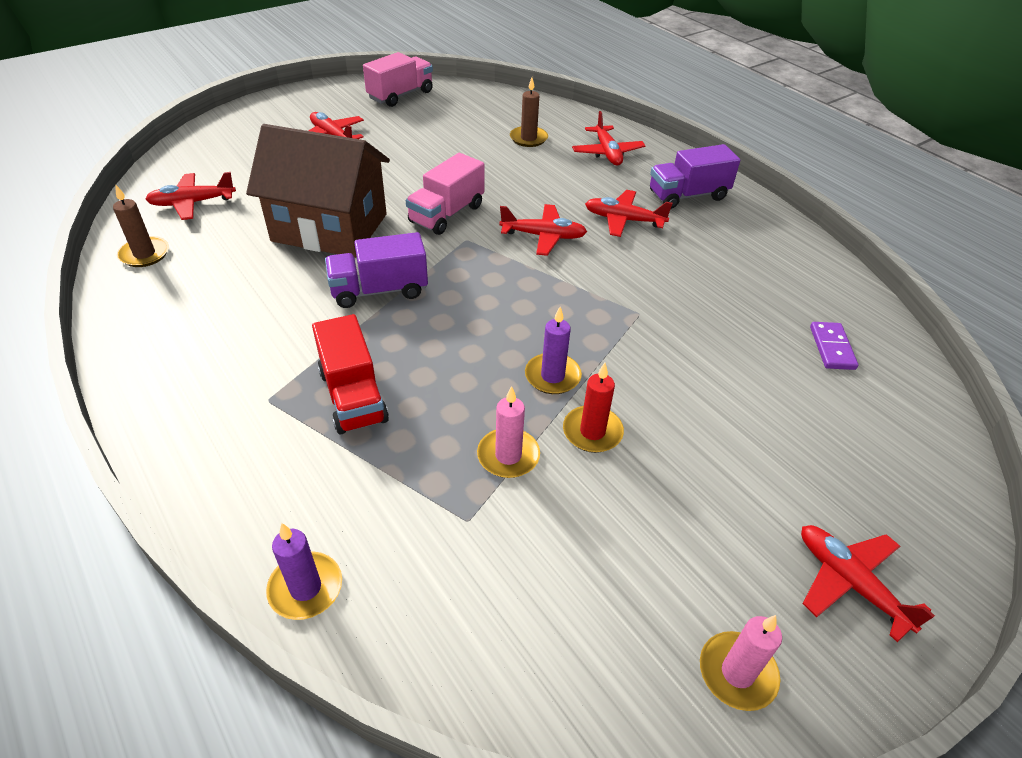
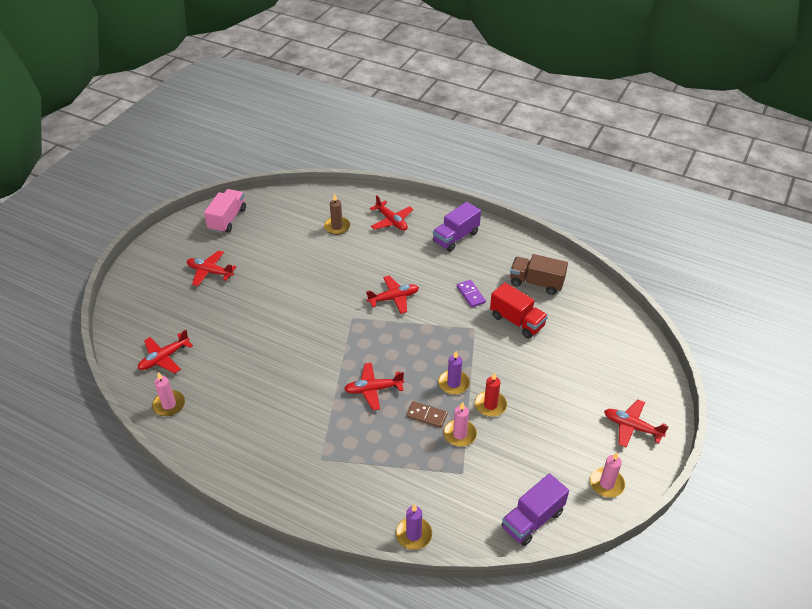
camera: 25 degrees left, 0 degrees up
brown candle [113,185,169,267] -> pink candle [152,372,185,416]
brown house [246,124,390,258] -> none
red truck [312,314,389,434] -> red truck moved to [490,282,548,338]
purple truck [325,232,428,308] -> purple truck moved to [502,473,569,546]
pink truck [406,153,484,235] -> none
red plane [585,190,673,237] -> red plane moved to [344,363,404,410]
purple domino [810,322,858,370] -> purple domino moved to [457,280,486,308]
none -> brown domino [406,401,448,428]
none -> brown truck [510,254,568,295]

